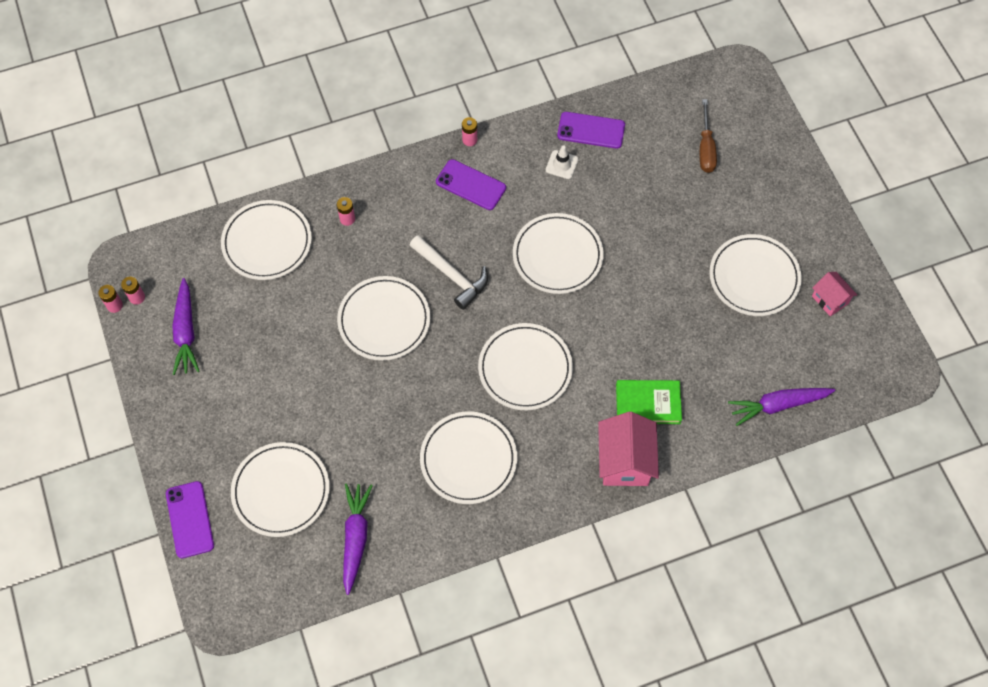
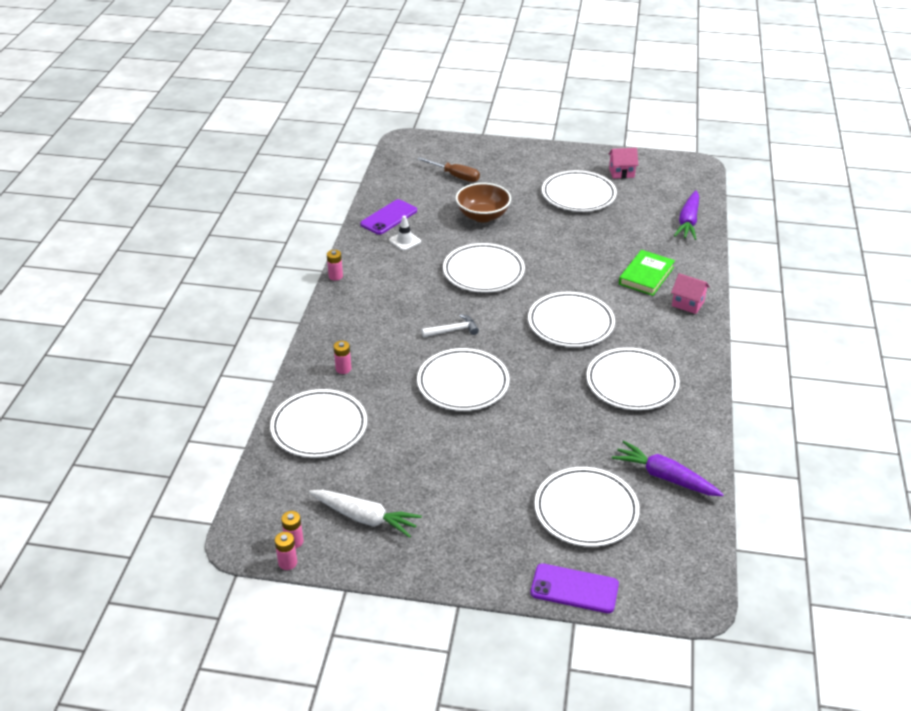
camera: 60 degrees left, 25 degrees down
purple carrot [172,278,199,375] -> white carrot [309,490,422,538]
white hammer [409,235,488,310] -> white hammer [421,314,479,337], size x0.64
purple phone [436,159,506,210] -> none
pink house [598,412,659,486] -> pink house [671,273,710,314], size x0.58
none -> brown bowl [456,183,511,222]

